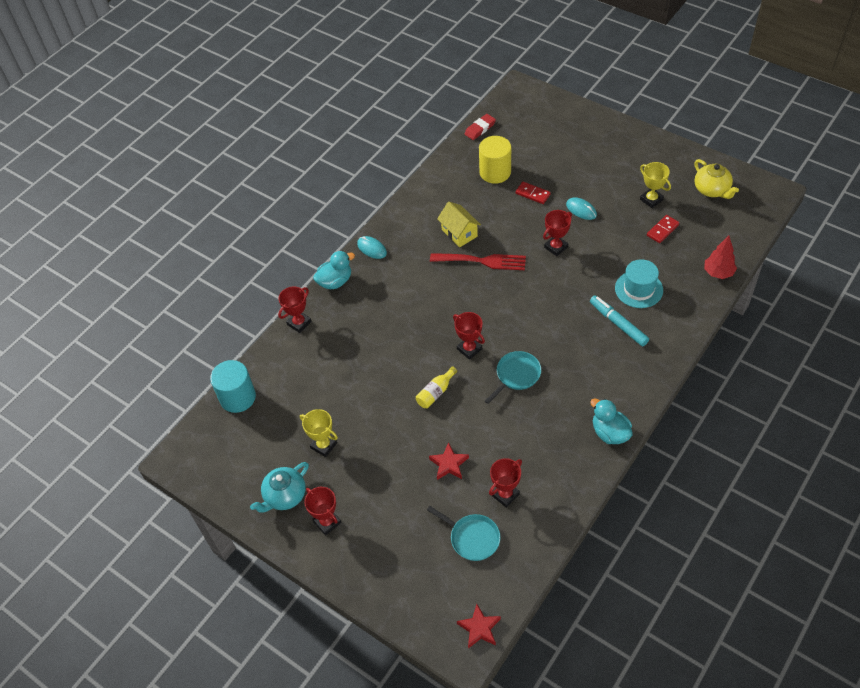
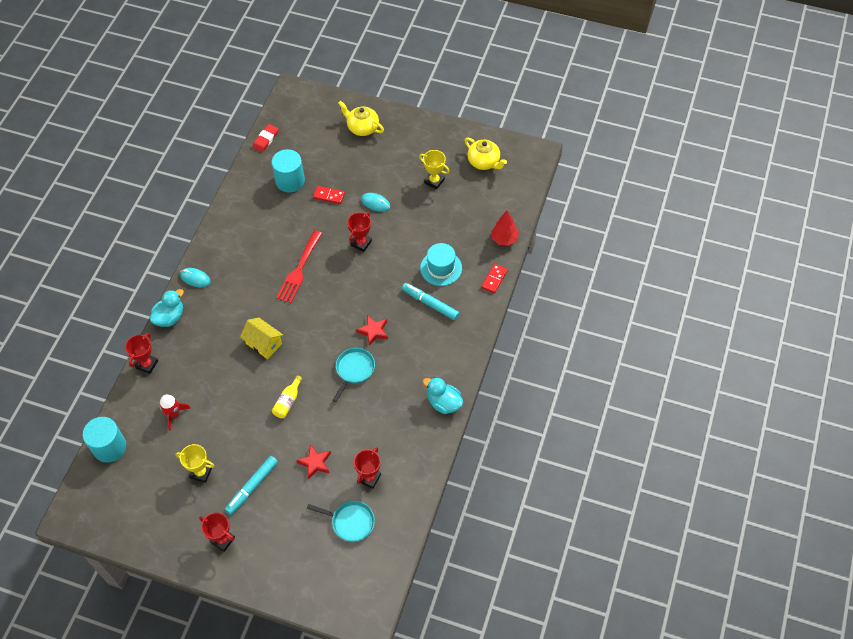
camera: 20 degrees left, 5 degrees up
turquoise teapot [250,462,309,513] -> none
red fork [430,253,526,270] -> red fork turned 120 degrees clockwise [276,230,322,303]
yellow house [437,202,481,247] -> yellow house moved to [240,318,283,359]
red trophy [453,312,485,360] -> none
red star [457,604,501,649] -> red star moved to [356,315,388,346]
yellow cylinder [479,136,511,184] -> turquoise cylinder [272,149,305,193]
red domino [647,215,679,243] -> red domino moved to [481,264,508,293]
none -> red rocket [159,395,191,431]
none -> turquoise marker [225,456,278,515]
none -> yellow teapot [338,101,384,136]

